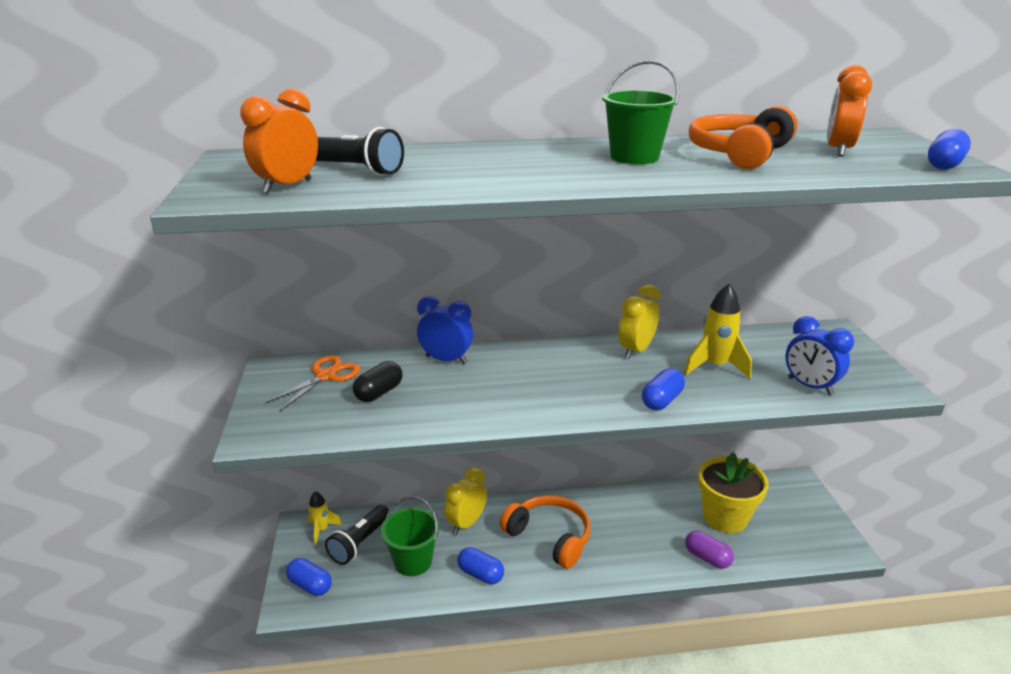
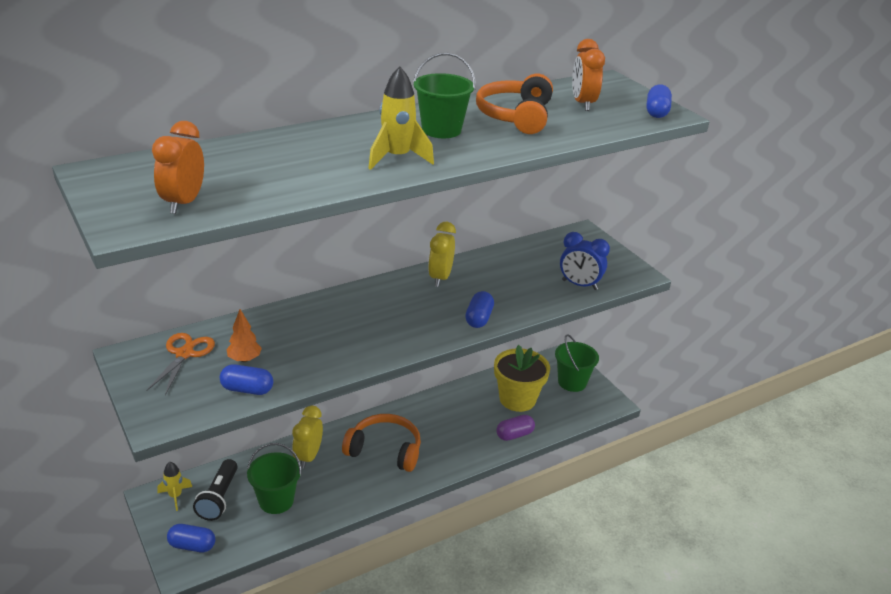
camera: 25 degrees left, 5 degrees up
black flashlight [316,127,404,176] -> none
black capsule [353,361,402,402] -> orange tree [227,309,262,362]
blue clock [417,296,473,364] -> none
blue capsule [457,547,504,584] -> blue capsule moved to [220,364,273,395]
yellow rocket [684,284,752,379] -> yellow rocket moved to [368,66,434,170]
purple capsule [685,530,734,569] -> purple capsule turned 45 degrees counterclockwise [496,415,535,441]
none -> green bucket [555,334,599,392]

